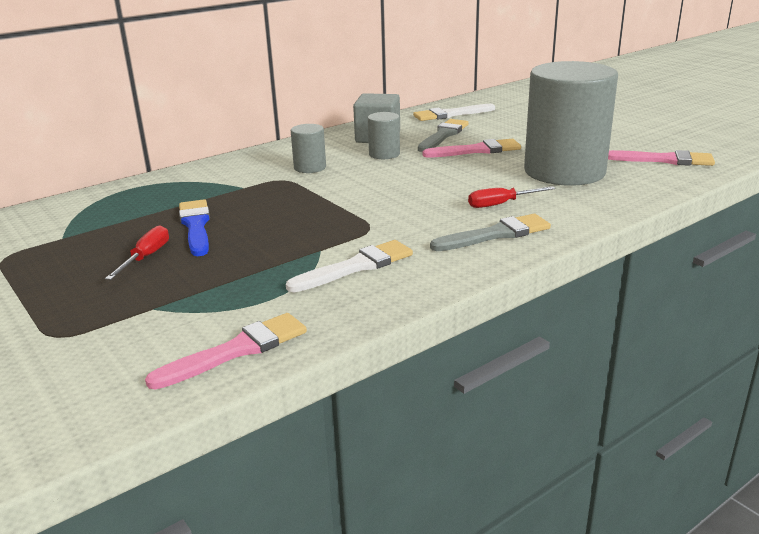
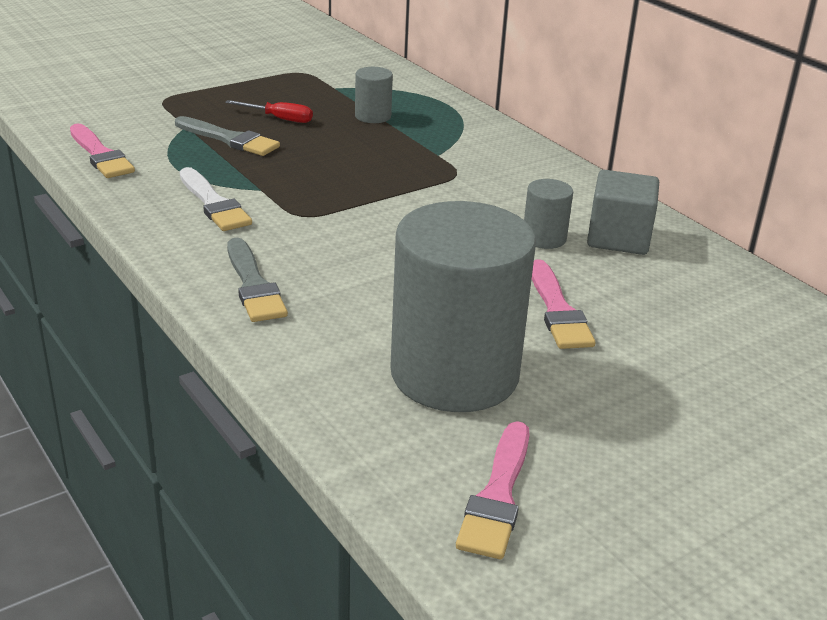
camera: 90 degrees right, 5 degrees up
blue brush [179,199,210,256] -> none
grey cylinder [291,124,326,173] -> grey cylinder moved to [355,67,393,123]
white brush [413,104,495,121] -> none
grey brush [418,119,469,152] -> grey brush moved to [175,116,280,156]
red screwdriver [468,186,555,208] -> none

